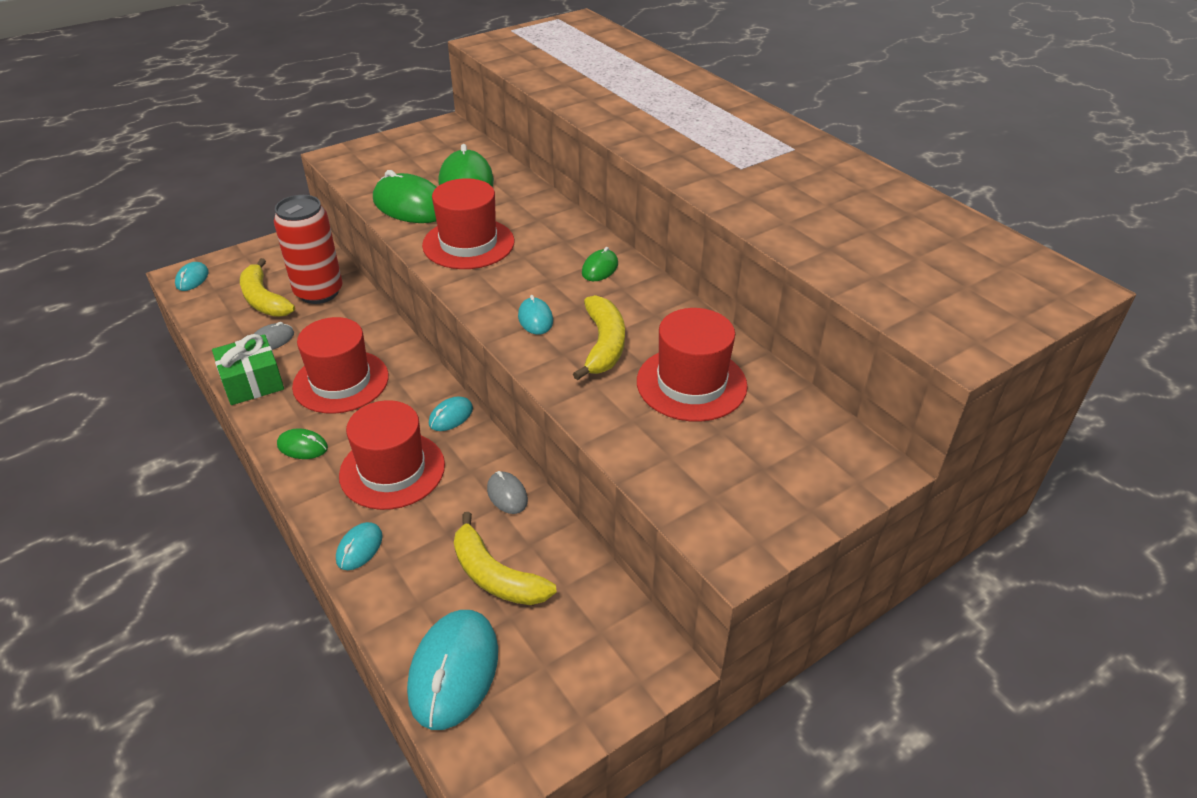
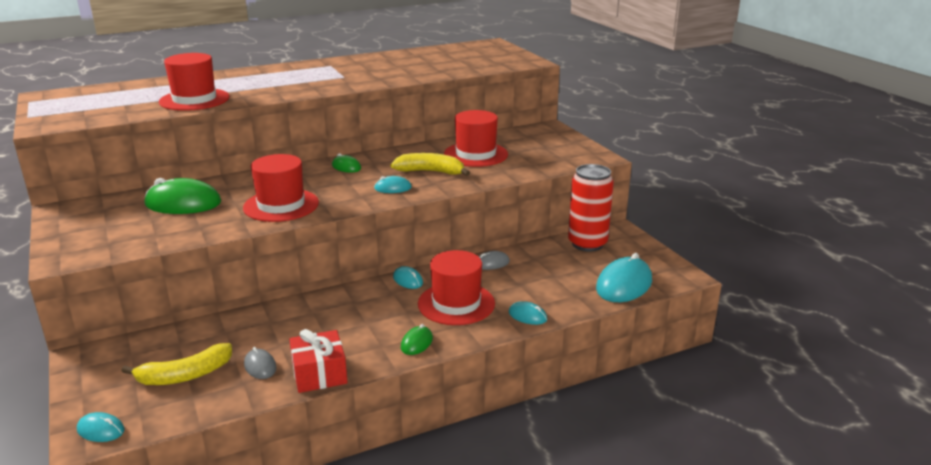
camera: 80 degrees left, 15 degrees down
green gift [212,334,284,405] -> red gift [289,329,348,393]
red can [274,195,343,304] -> red can moved to [568,164,614,252]
red hat [292,317,389,414] -> red hat moved to [159,53,230,111]
green mouse [373,170,437,223] -> none
turquoise mouse [407,610,498,730] -> turquoise mouse turned 75 degrees counterclockwise [596,253,652,302]
yellow banana [454,512,557,605] -> none

